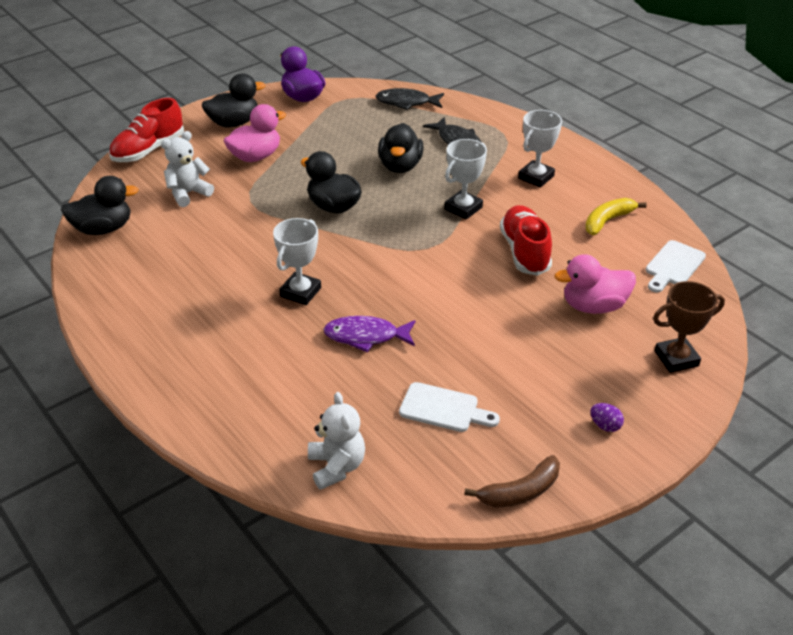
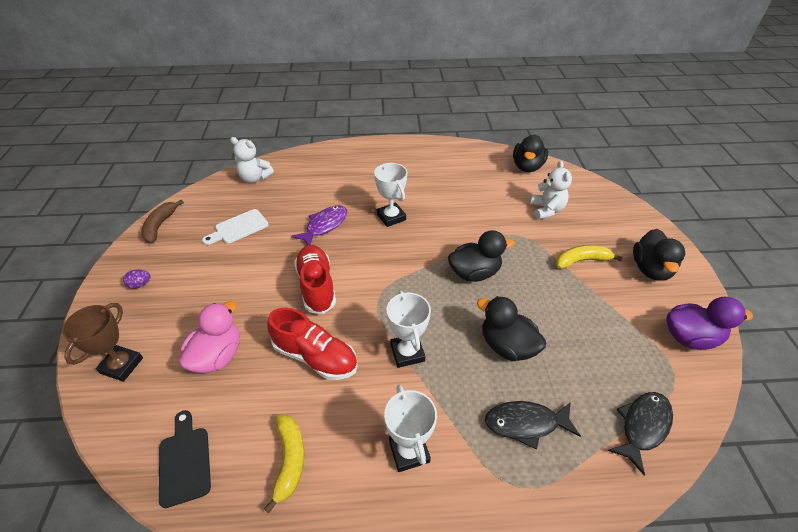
camera: 125 degrees right, 5 degrees up
red shoe [109,98,184,162] -> red shoe moved to [294,245,336,314]
pink duck [224,104,286,162] -> yellow banana [556,245,623,269]
white cutting board [646,240,706,293] -> black cutting board [159,410,211,508]

